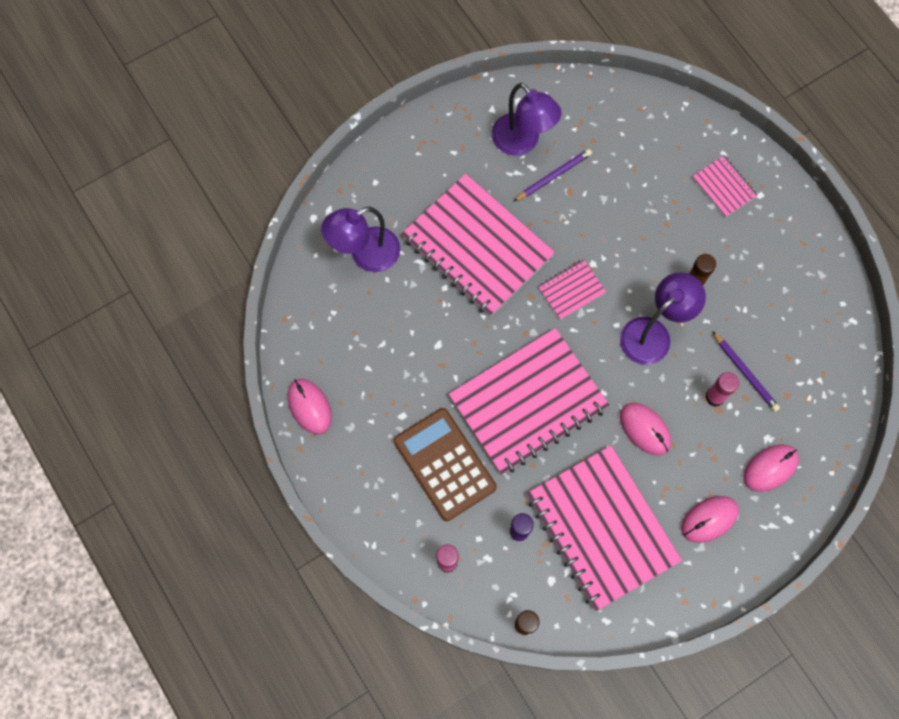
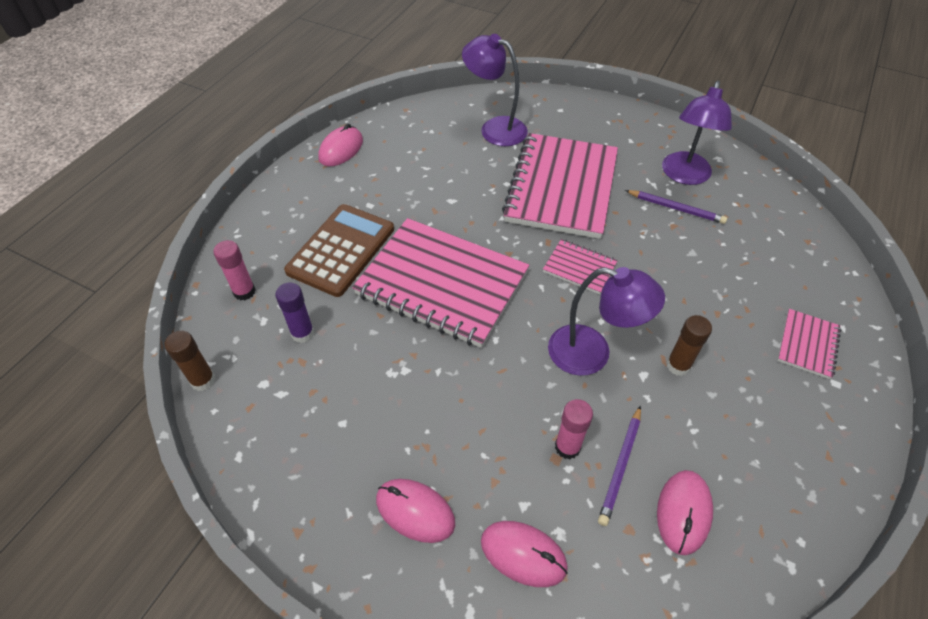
camera: 60 degrees right, 20 degrees down
pink notebook [527,446,682,611] -> none
pink mouse [620,403,671,456] -> pink mouse moved to [657,470,713,555]

